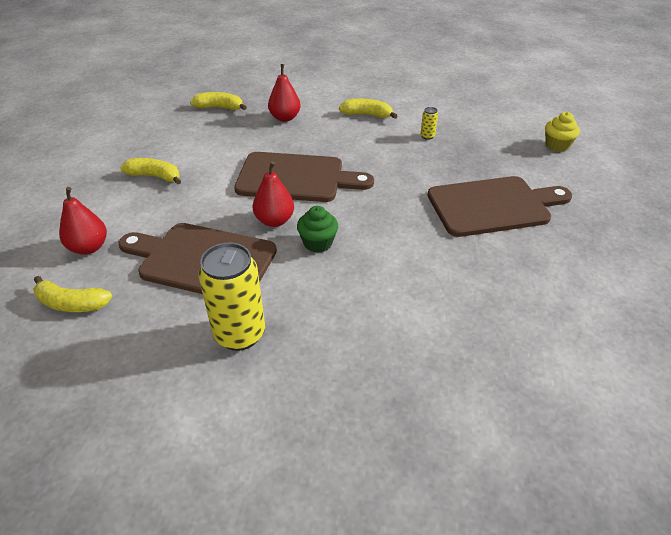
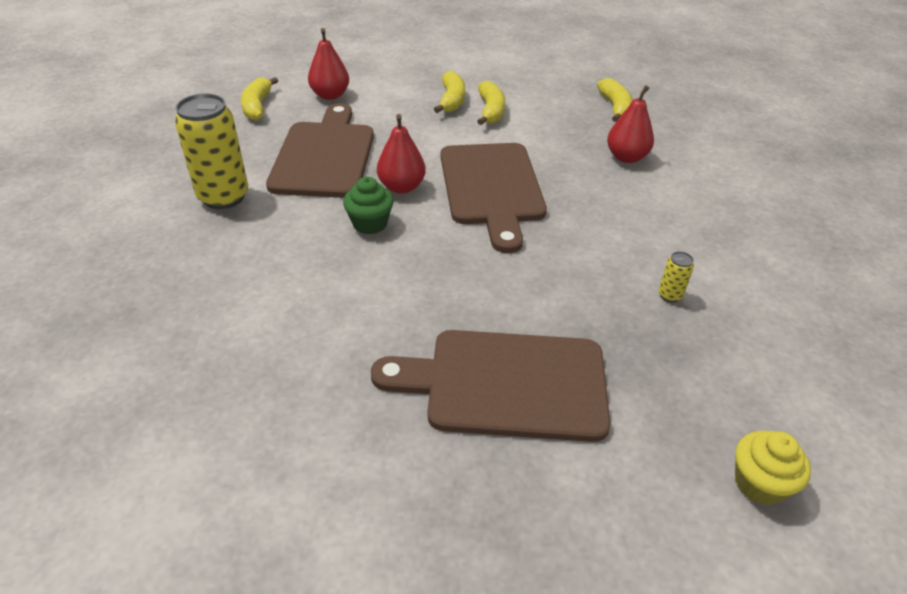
camera: 75 degrees right, 0 degrees up
yellow banana [339,99,397,119] -> yellow banana moved to [477,81,505,125]
brown cutting board [428,176,572,237] -> brown cutting board turned 120 degrees clockwise [371,330,611,442]

